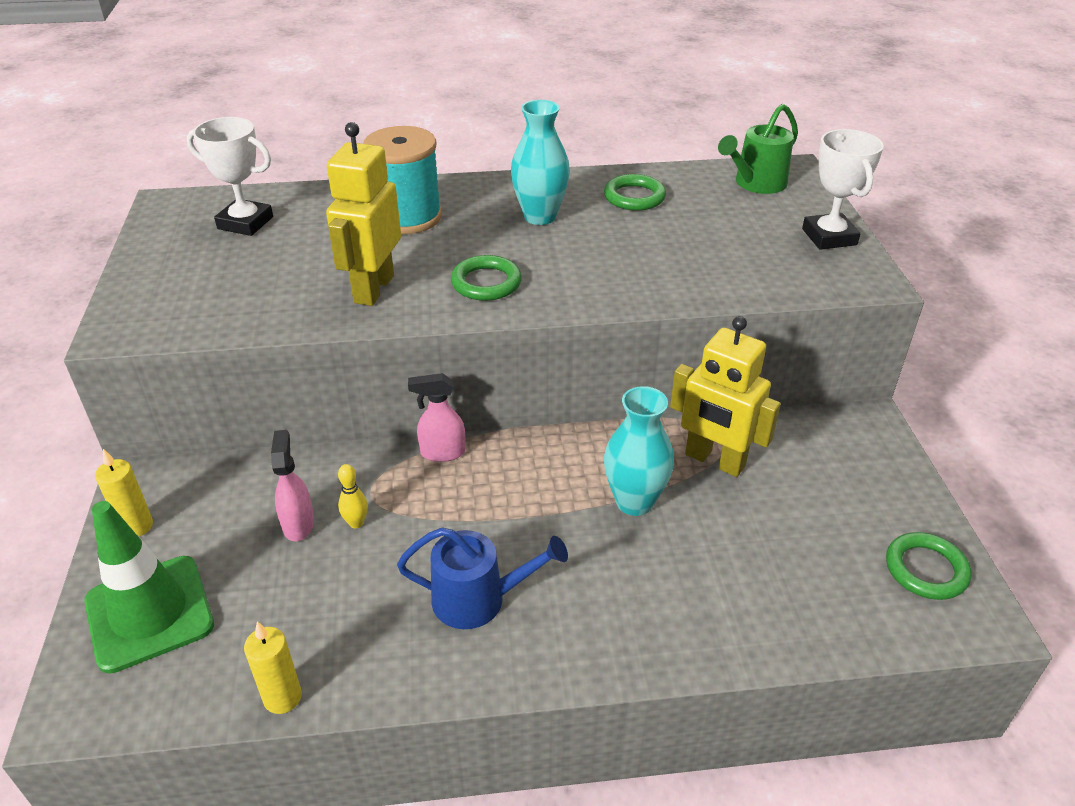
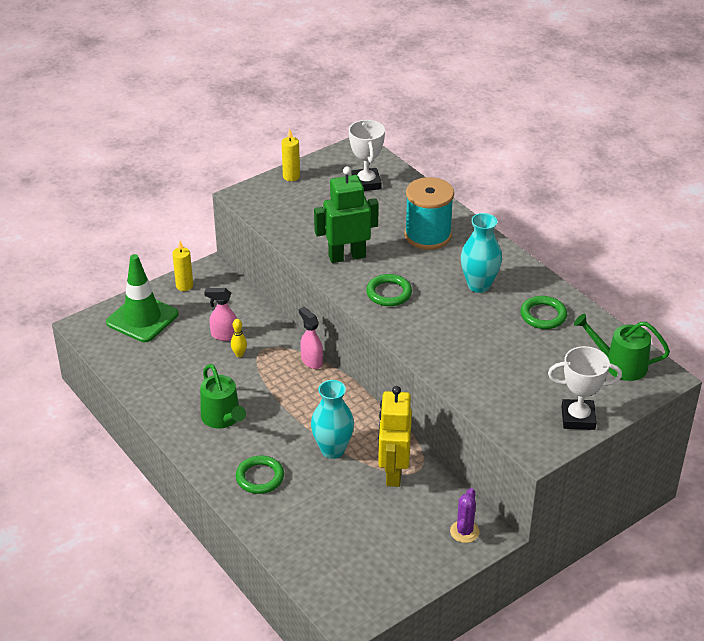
camera: 60 degrees right, 0 degrees up
yellow candle [244,621,302,714] -> yellow candle moved to [281,129,300,181]
pink spray bottle [271,430,314,541] -> pink spray bottle turned 135 degrees counterclockwise [204,288,237,341]
yellow robot [326,122,401,306] -> green robot [314,166,379,263]
blue watering can [397,527,568,629] -> green watering can [200,364,246,429]
white trophy [802,129,884,250] -> white trophy turned 45 degrees clockwise [548,346,622,430]
green ring [886,532,971,600] -> green ring moved to [236,456,284,494]
none -> purple cactus [450,488,480,543]

